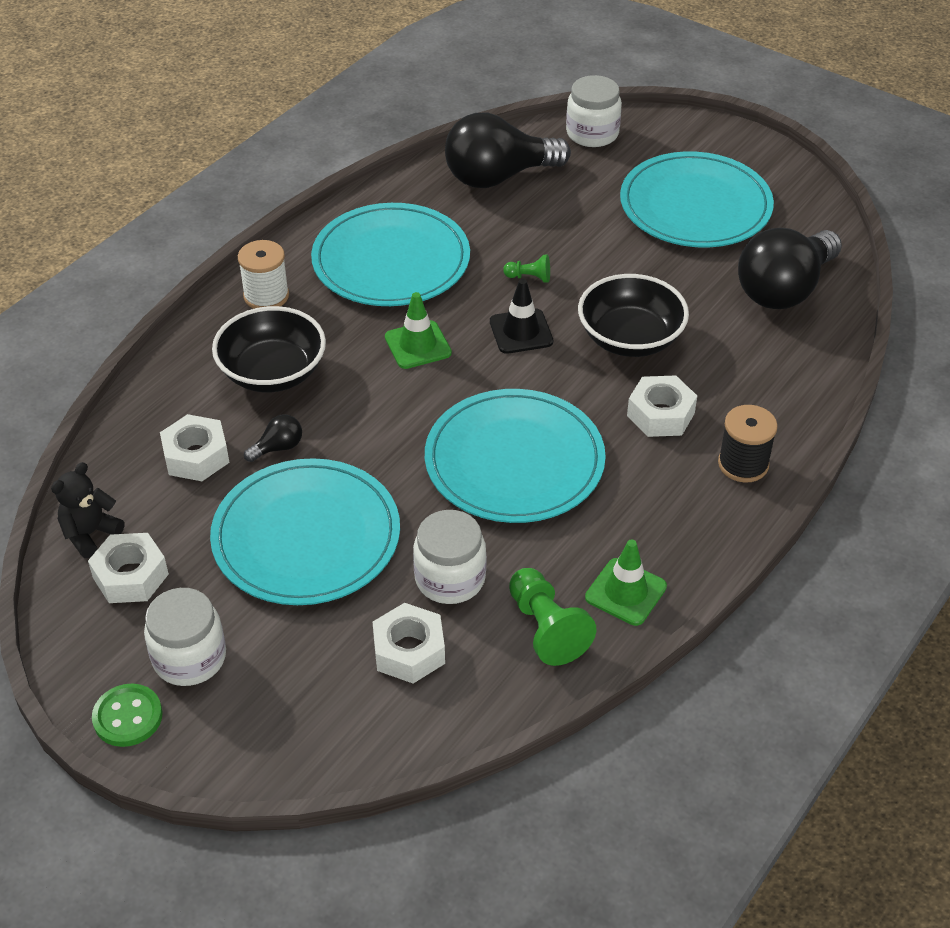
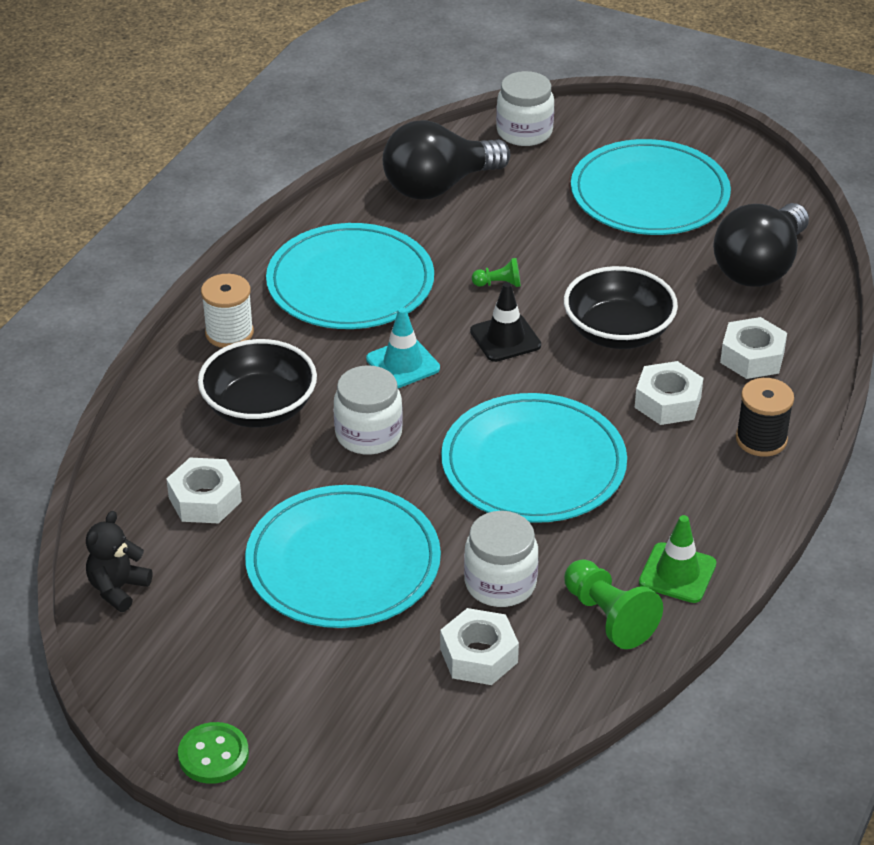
camera: 10 degrees left, 5 degrees down
white nut [88,533,169,603] -> white nut moved to [720,317,787,379]
white jar [144,588,226,686] -> white jar moved to [334,365,403,455]
black light bulb [244,415,302,462] -> none
green traffic cone [385,292,452,369] -> turquoise traffic cone [366,307,440,388]

